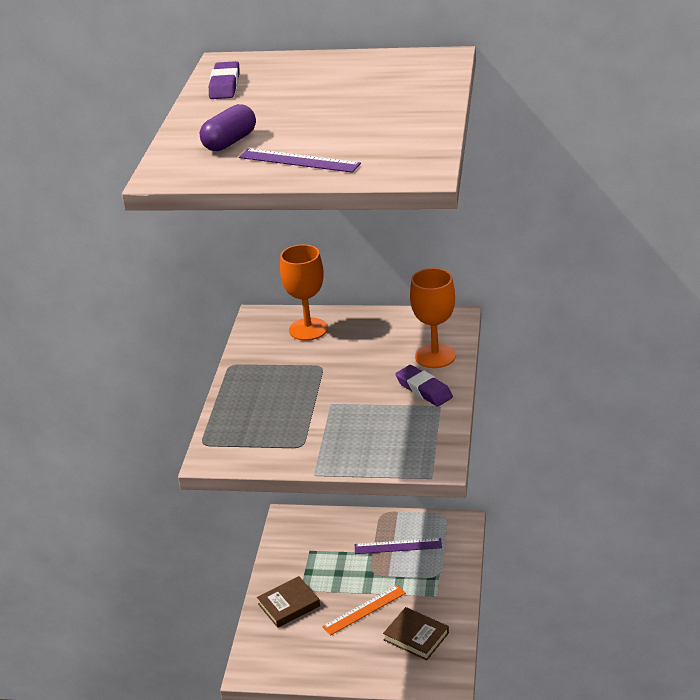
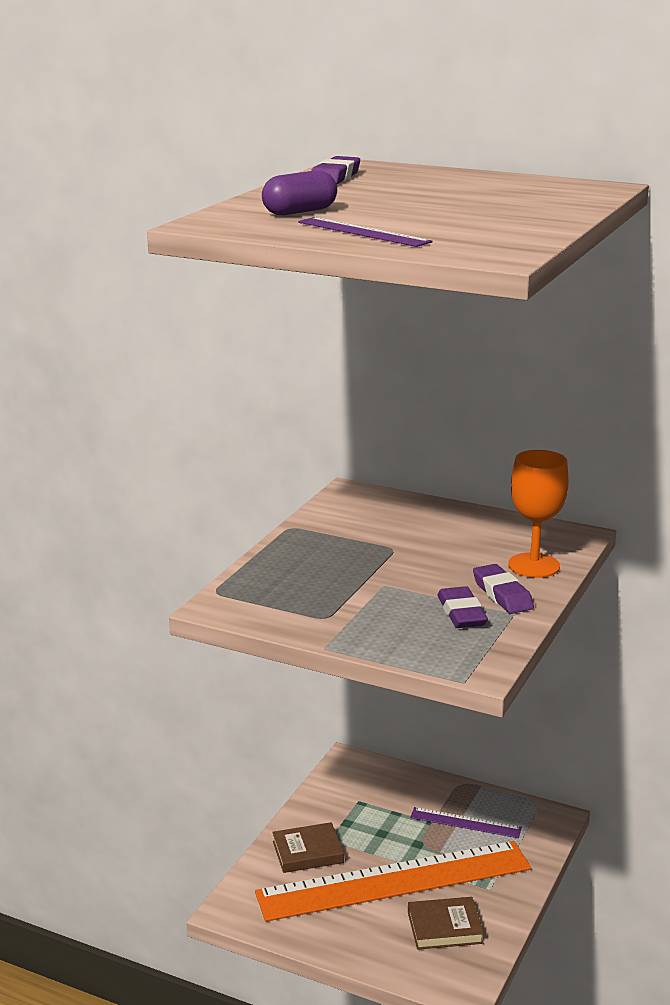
camera: 15 degrees right, 10 degrees down
orange goblet [280,244,328,341] -> none
orange ruler [322,585,406,636] -> orange ruler [255,841,531,922], size x2.37
brown book [383,607,449,660] -> brown book turned 60 degrees counterclockwise [408,897,484,950]
none -> purple eraser [437,586,488,628]

